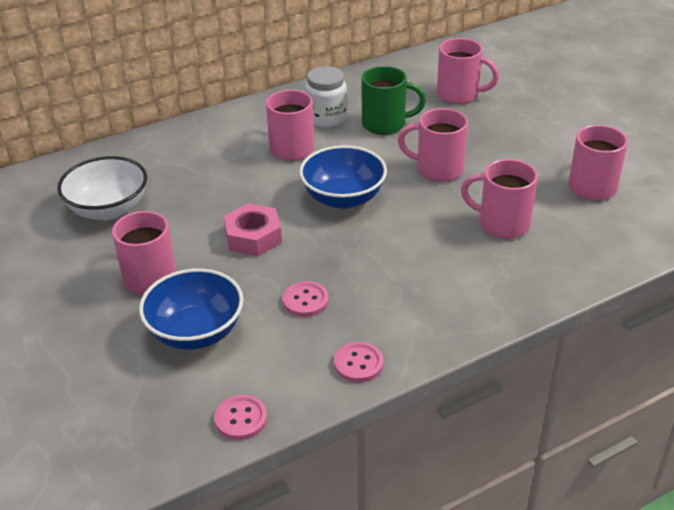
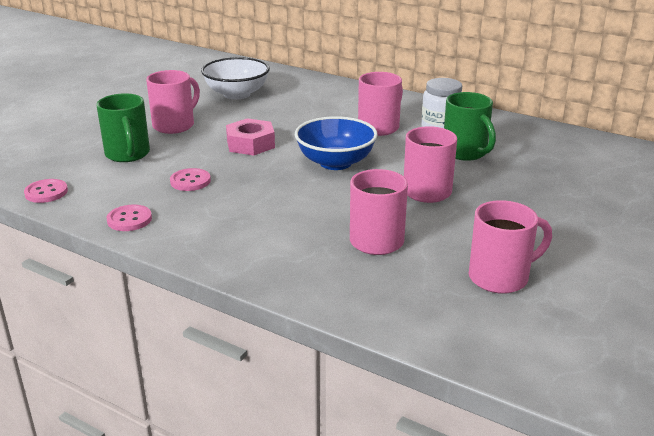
camera: 60 degrees right, 10 degrees down
blue bowl [139,268,244,350] -> green mug [96,93,150,162]
pink mug [437,38,499,104] -> none

